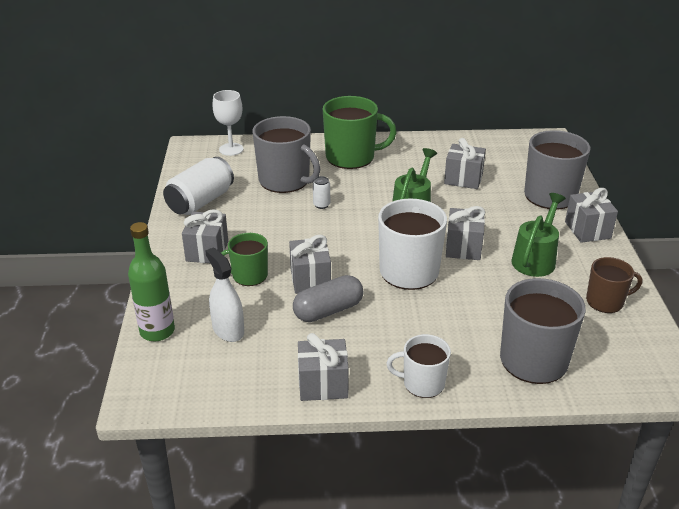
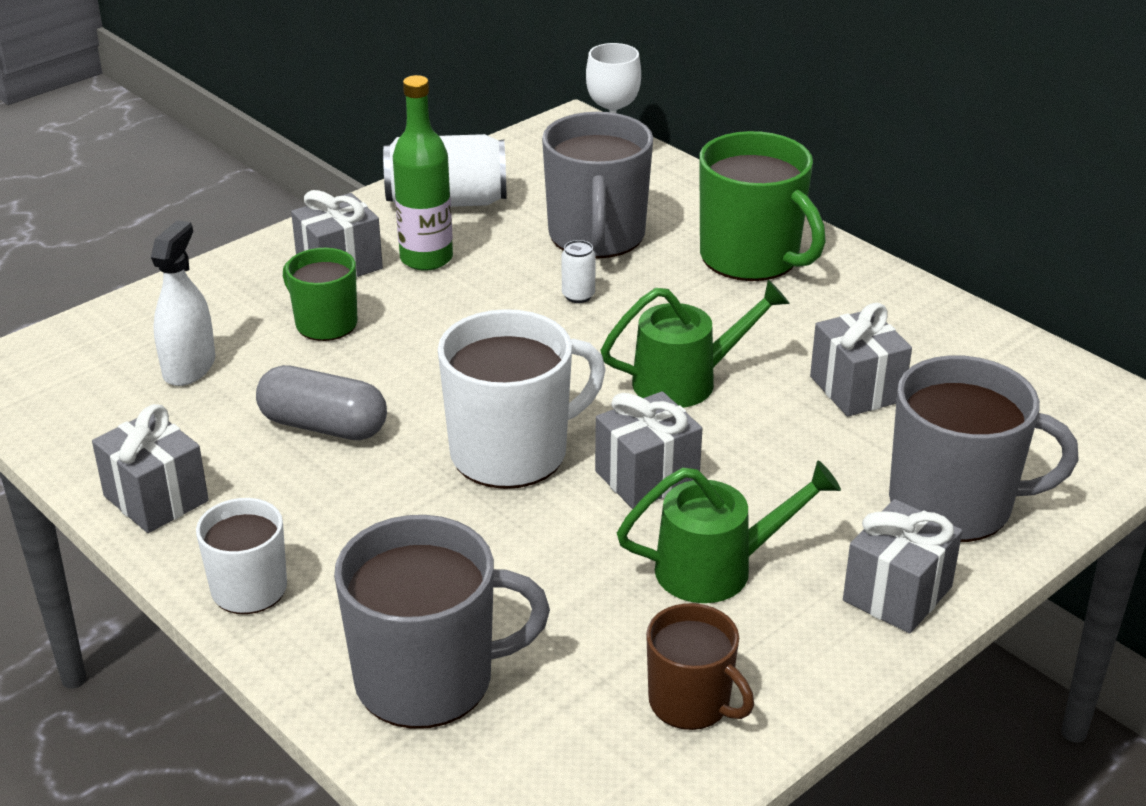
camera: 50 degrees right, 0 degrees up
green bottle [128,222,175,341] -> green bottle moved to [393,75,453,271]
grey gift [289,235,331,294] -> none

